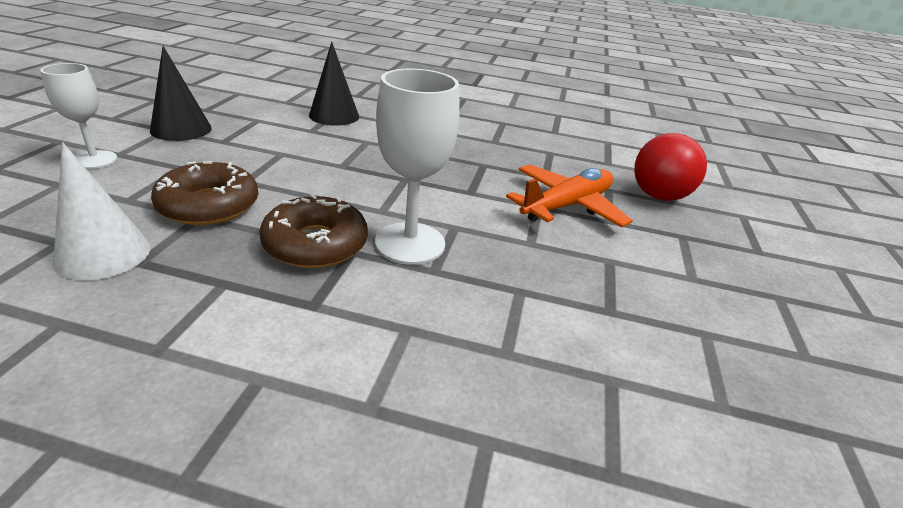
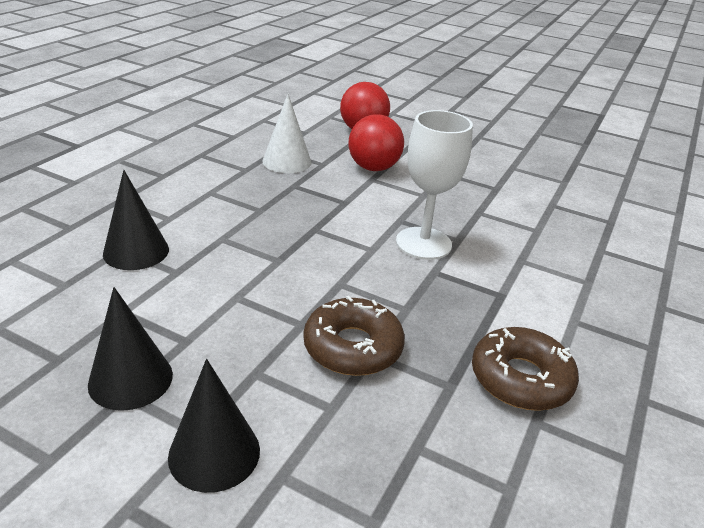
camera: 75 degrees left, 0 degrees up
white goblet [40,63,117,169] -> black cone [168,359,260,493]
white cone [53,142,150,280] -> white cone moved to [262,94,311,173]
brown donut [259,194,368,268] -> brown donut moved to [472,327,579,411]
orange plane [506,164,633,227] -> red ball [349,114,404,171]

